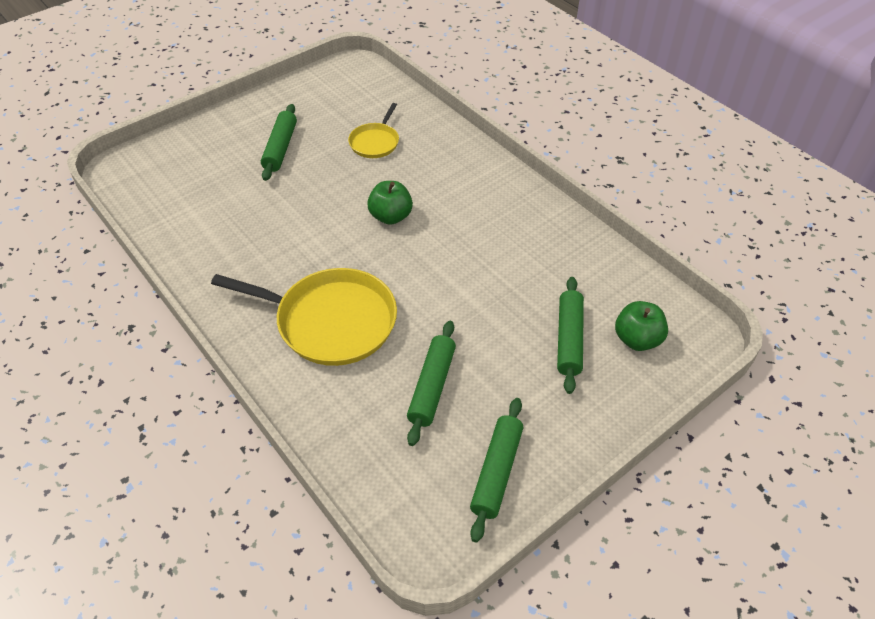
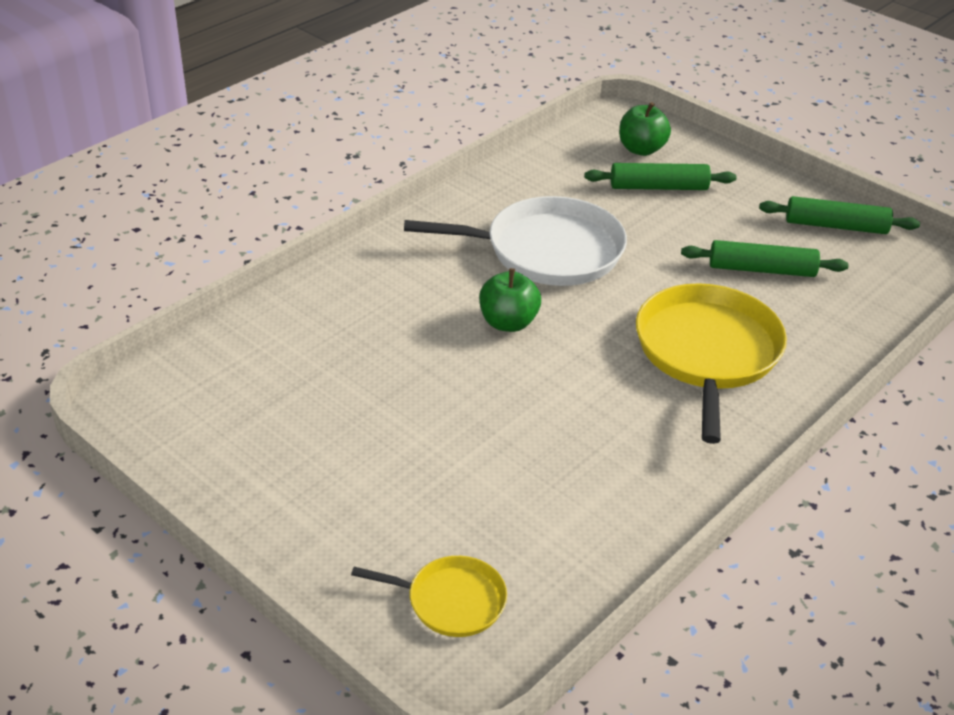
camera: 100 degrees left, 10 degrees down
green rolling pin [261,104,297,181] -> none
yellow pan [348,103,399,158] -> yellow pan moved to [351,556,507,637]
none -> white pan [404,196,627,286]

